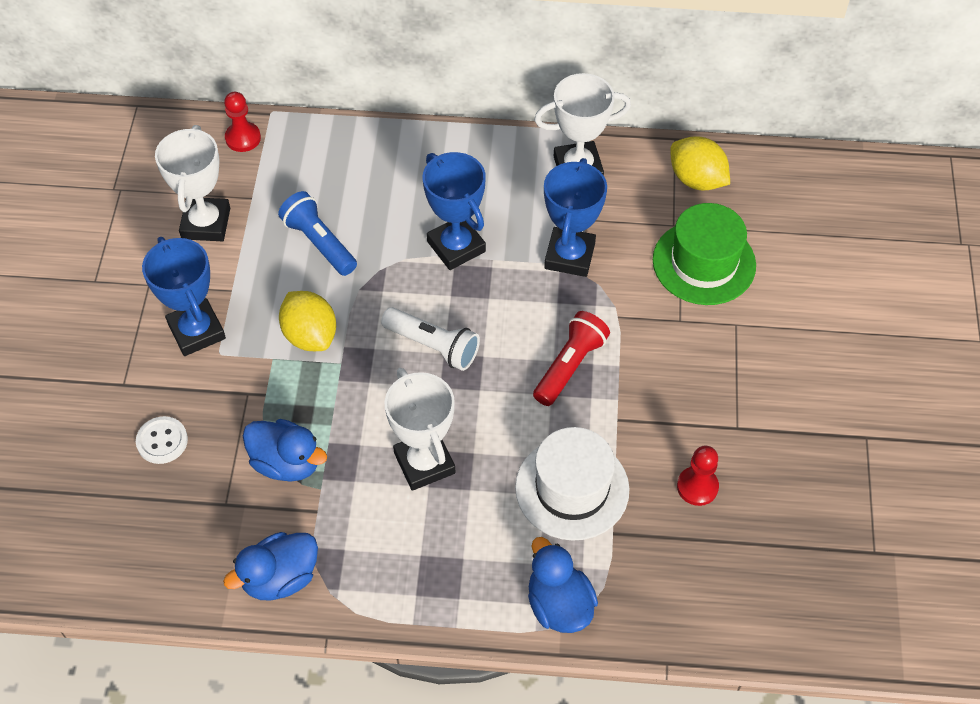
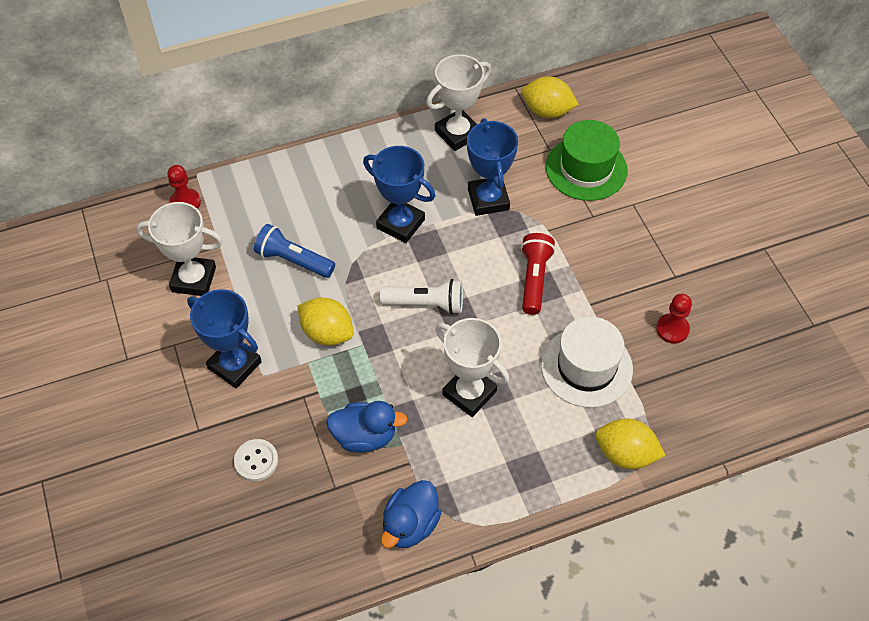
camera: 25 degrees left, 0 degrees up
white trophy [155,125,230,241] -> white trophy turned 60 degrees counterclockwise [136,202,223,296]
blue duck [528,537,598,633] -> yellow lemon [595,419,665,469]

